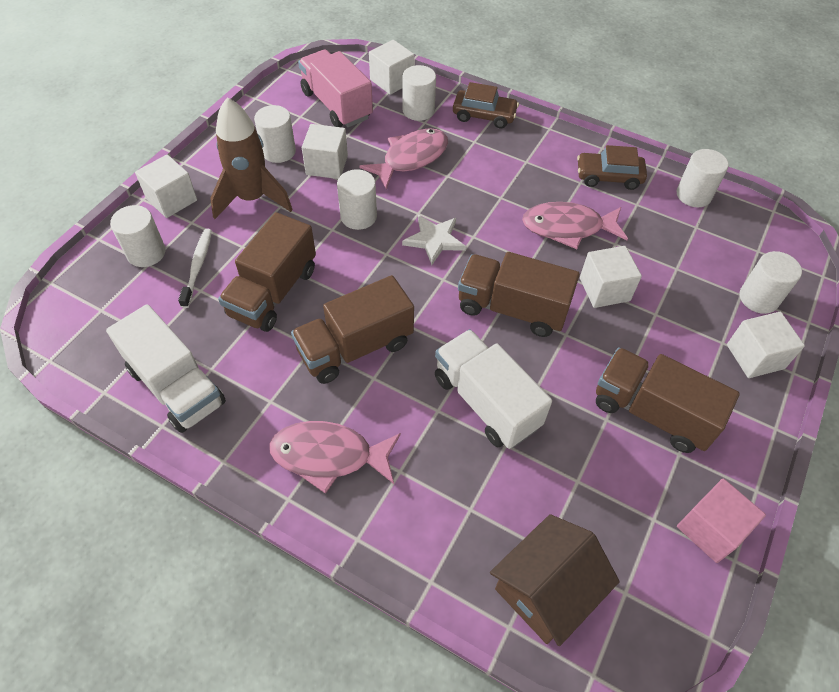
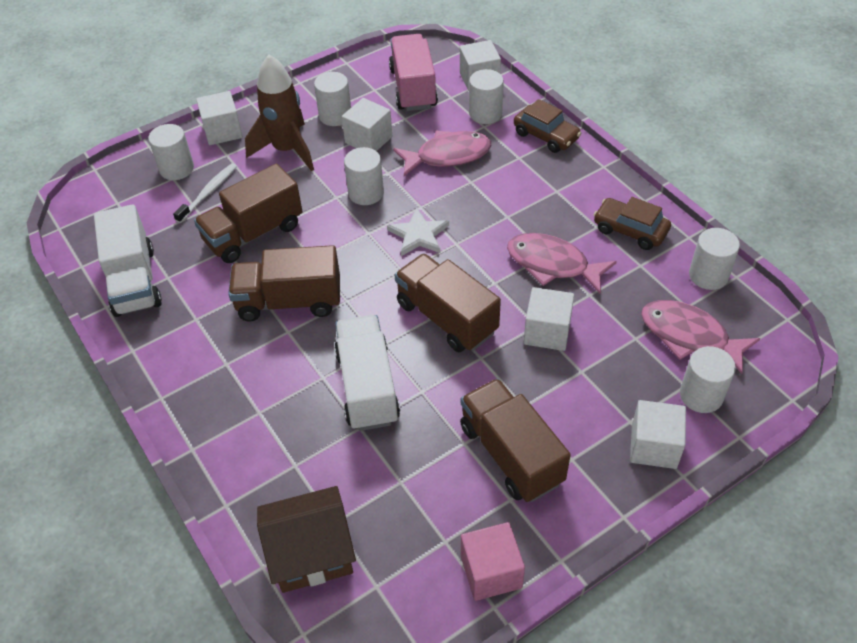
camera: 30 degrees right, 5 degrees down
pink fish [269,421,401,494] -> pink fish moved to [641,300,760,374]

